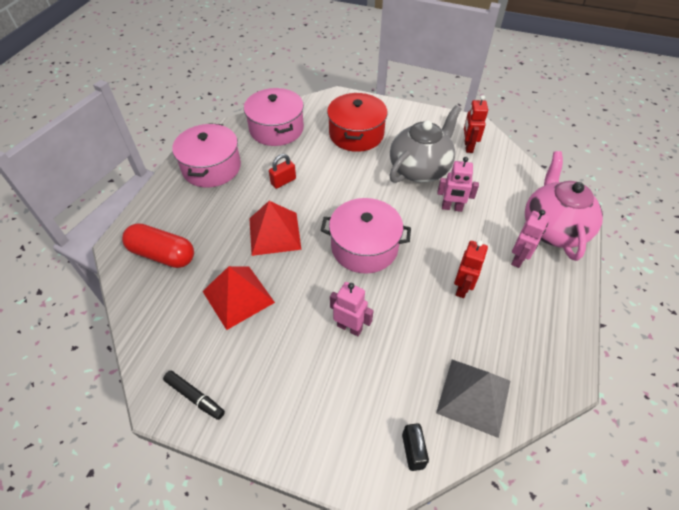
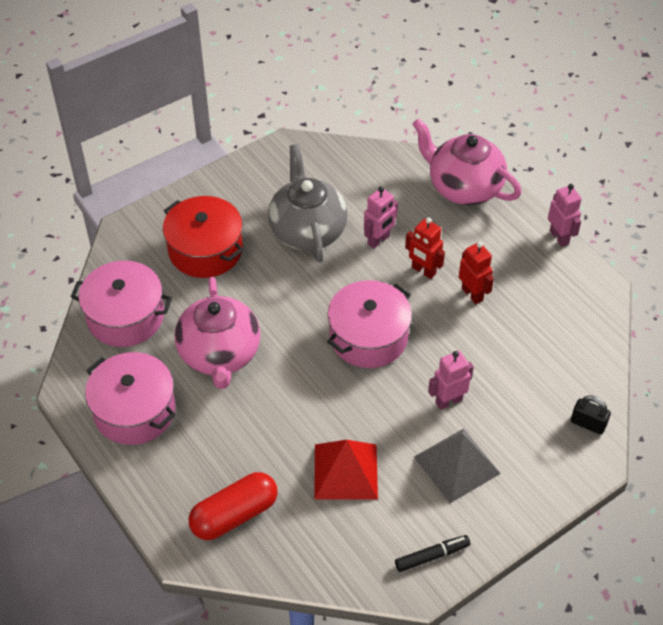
camera: 55 degrees left, 0 degrees up
red pyramid [249,201,302,256] -> none
red padlock [269,154,296,189] -> pink teapot [175,277,260,389]
grey pyramid [436,360,510,438] -> grey pyramid moved to [414,429,501,503]
red robot [464,95,488,153] -> red robot moved to [405,218,445,279]
pink robot [511,210,549,268] -> pink robot moved to [548,184,582,247]

